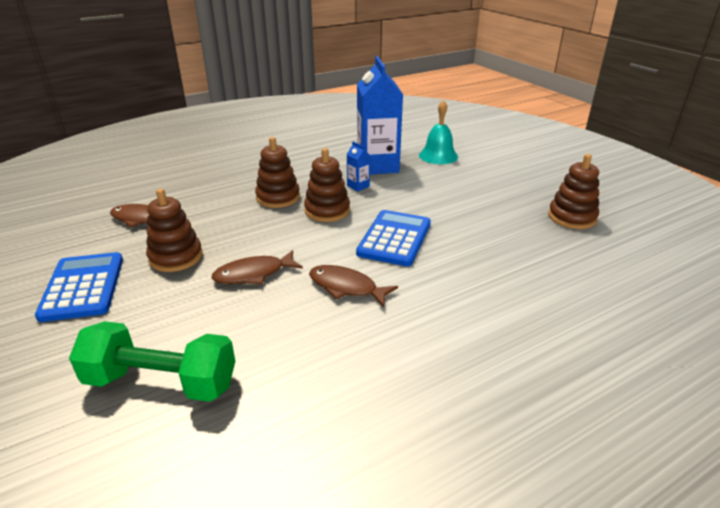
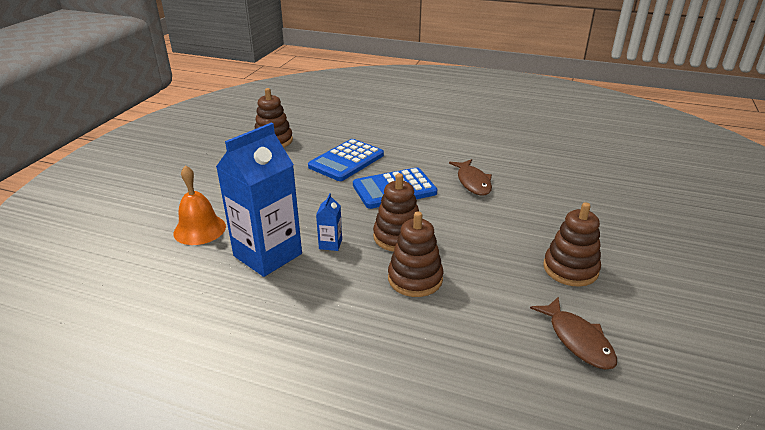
camera: 130 degrees left, 0 degrees up
blue calculator [35,252,123,322] -> blue calculator moved to [308,139,384,181]
green dumbbell [69,321,235,402] -> none
brown fish [211,250,303,284] -> none
turquoise bell [419,100,458,164] -> orange bell [173,165,226,245]

